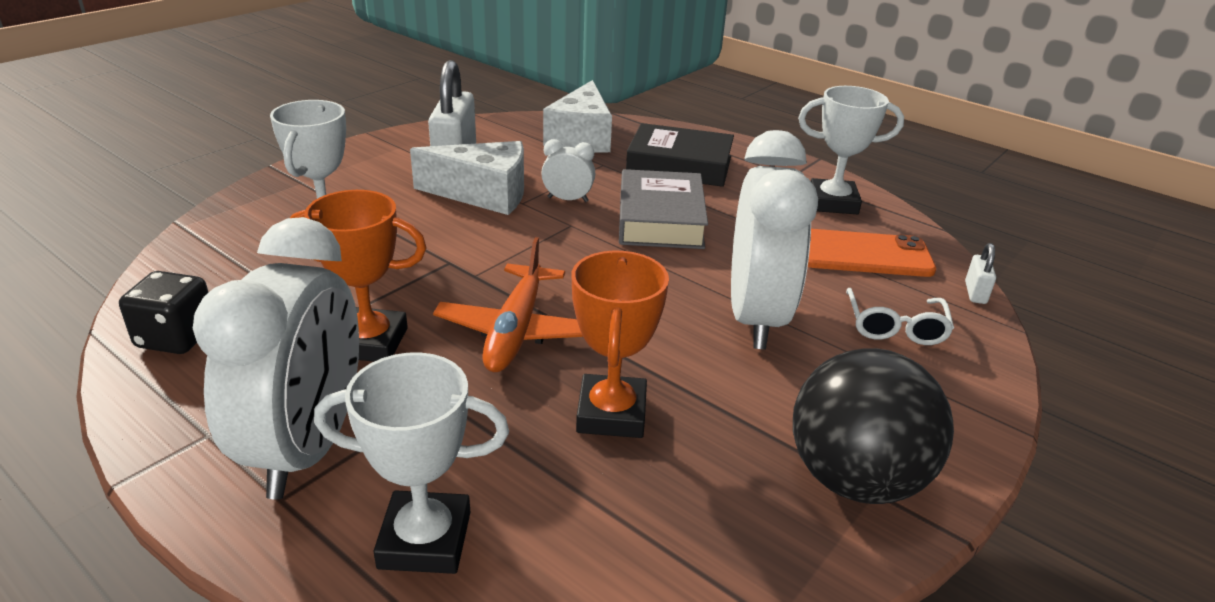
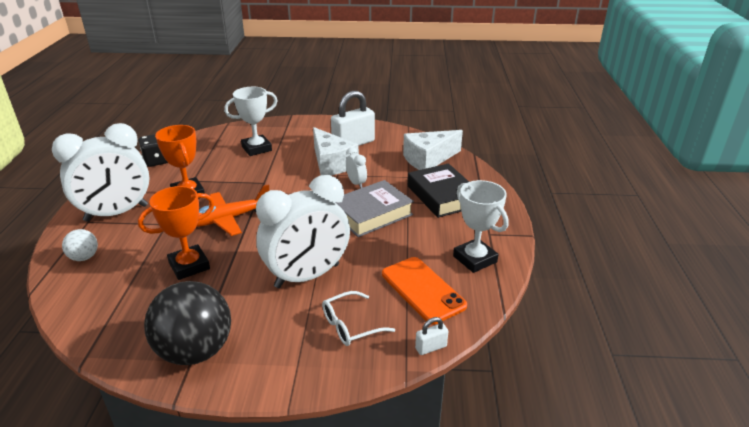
camera: 55 degrees right, 0 degrees up
white trophy [314,352,509,574] -> white ball [62,229,98,261]

